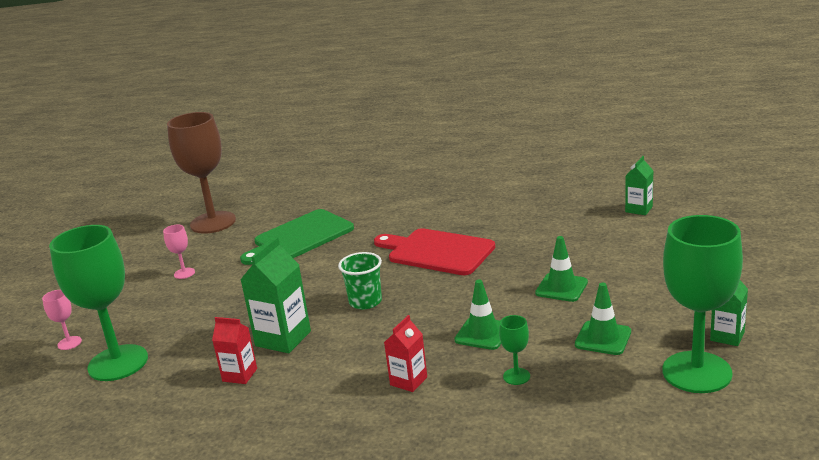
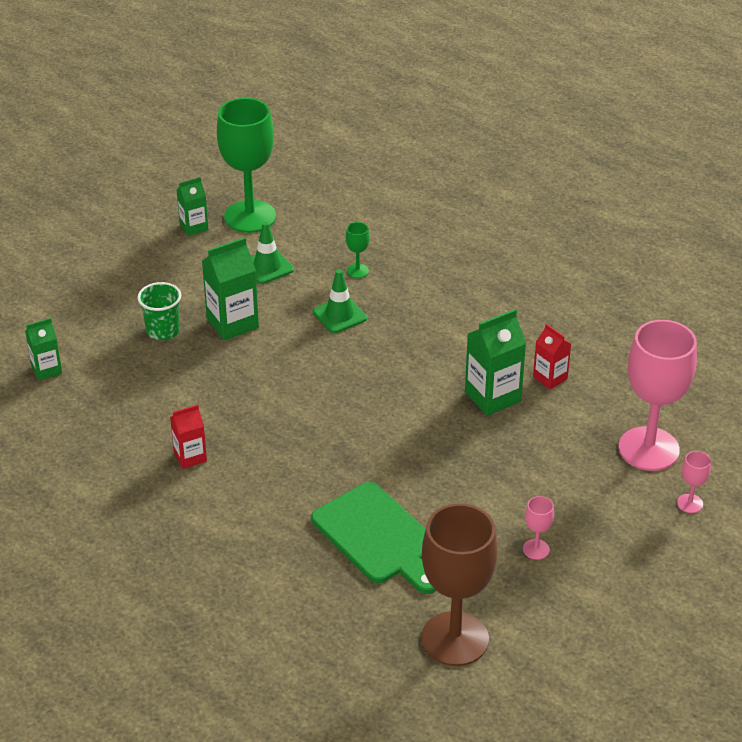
camera: 150 degrees left, 15 degrees up
green goblet [49,225,148,381] -> pink goblet [619,320,697,471]
green cutting board [240,209,354,265] -> green cutting board turned 60 degrees clockwise [311,482,436,594]
green cup [338,252,382,310] -> green cup moved to [137,282,181,340]
red cutting board [374,228,495,275] -> none
red carton [384,315,427,392] -> red carton moved to [170,404,207,469]
green traffic cone [535,236,588,302] -> green carton [202,237,259,340]

